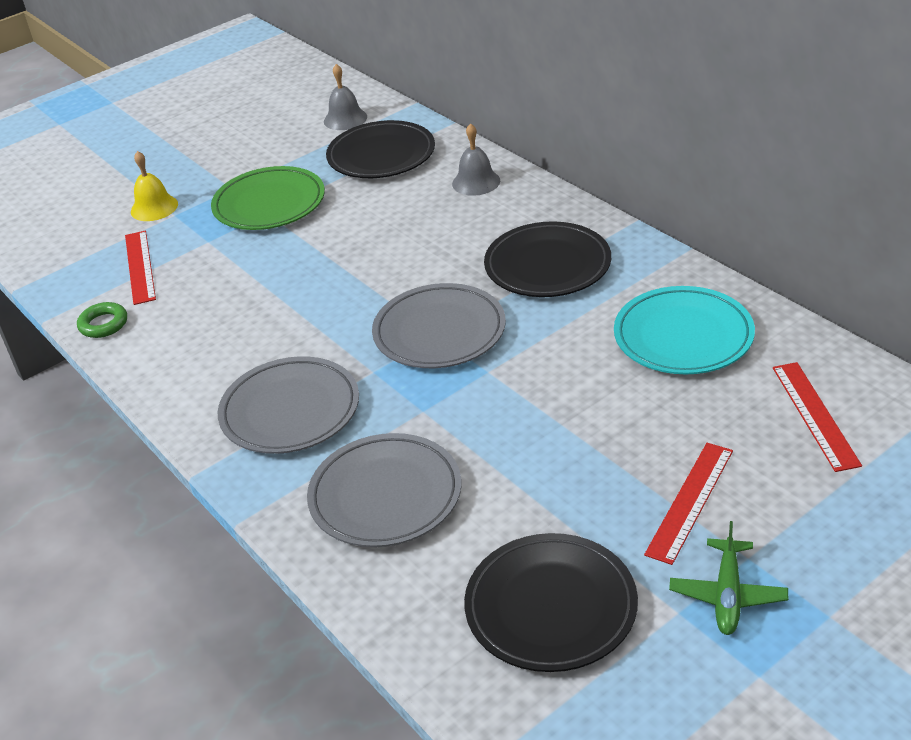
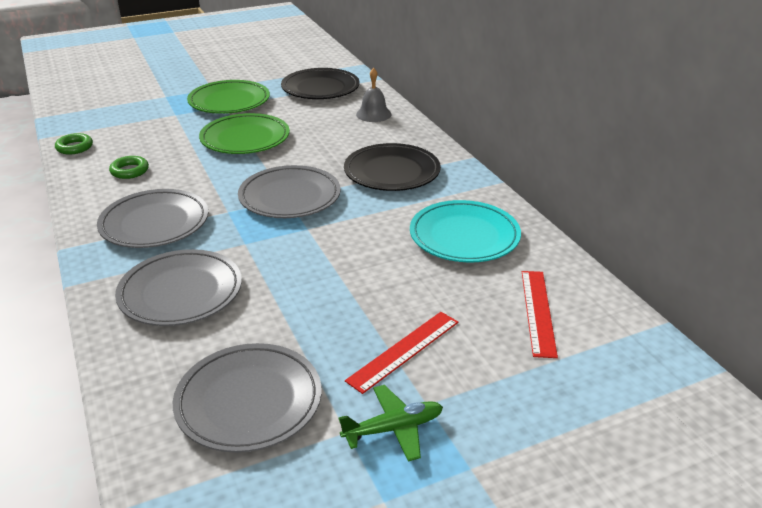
camera: 10 degrees right, 5 degrees down
red ruler [125,231,156,305] -> none
yellow bell [131,151,178,221] -> none
grey bell [324,64,367,130] -> none
black plate [464,533,638,672] -> grey plate [173,343,322,453]
green plane [669,521,788,635] -> green plane turned 135 degrees counterclockwise [338,385,443,462]
none -> green ring [109,156,149,179]
none -> green plate [199,113,290,154]

